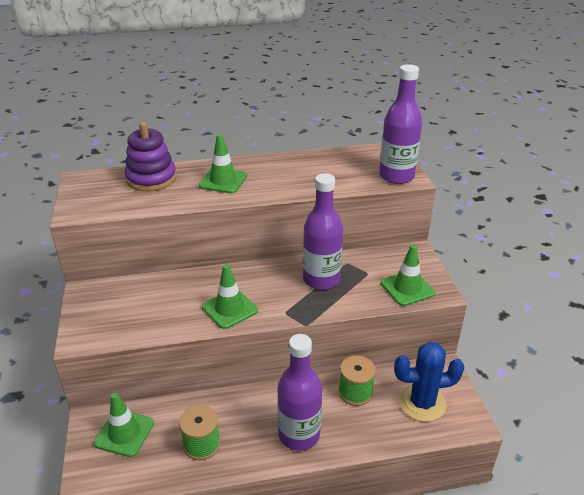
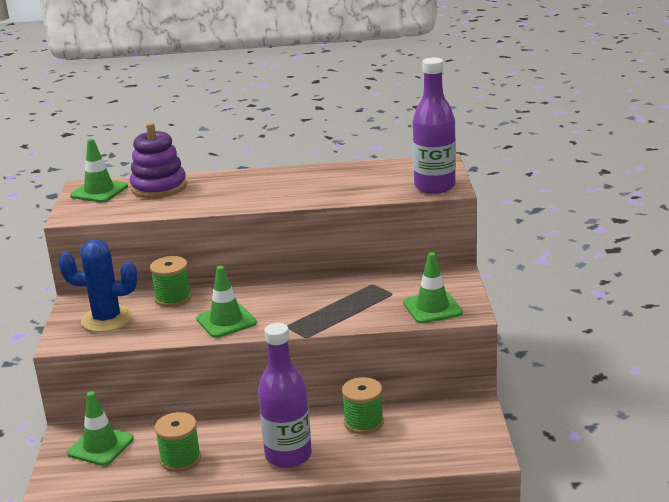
camera: 10 degrees right, 10 degrees down
green traffic cone [198,135,247,194] -> green traffic cone moved to [70,138,128,202]
purple bottle [303,173,343,290] -> none
blue cactus [394,342,464,422] -> blue cactus moved to [58,239,138,332]
none -> green spool [150,256,192,307]

